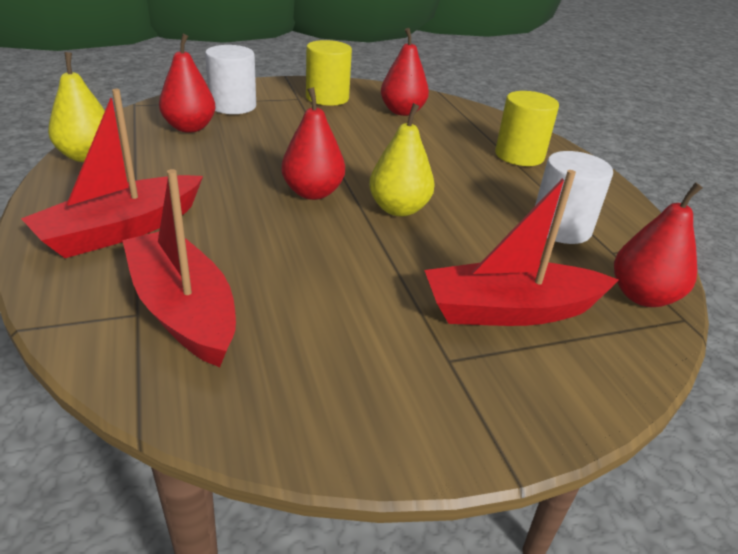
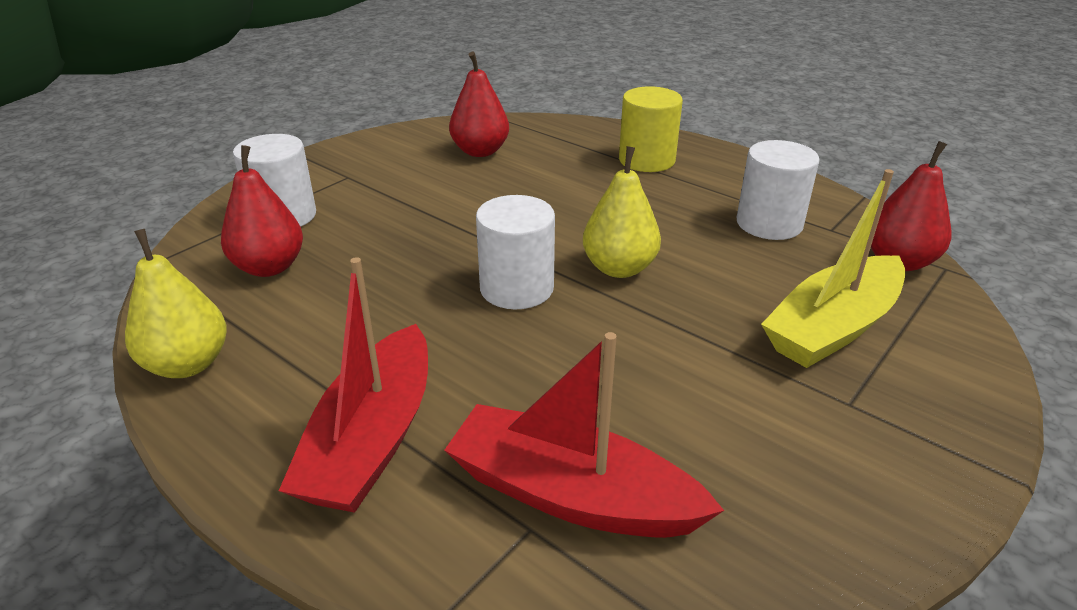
camera: 30 degrees left, 0 degrees up
red pear [281,87,345,200] -> white cylinder [476,195,555,309]
yellow cylinder [306,40,352,106] -> none
red boat [424,170,619,326] -> yellow boat [761,169,905,368]

